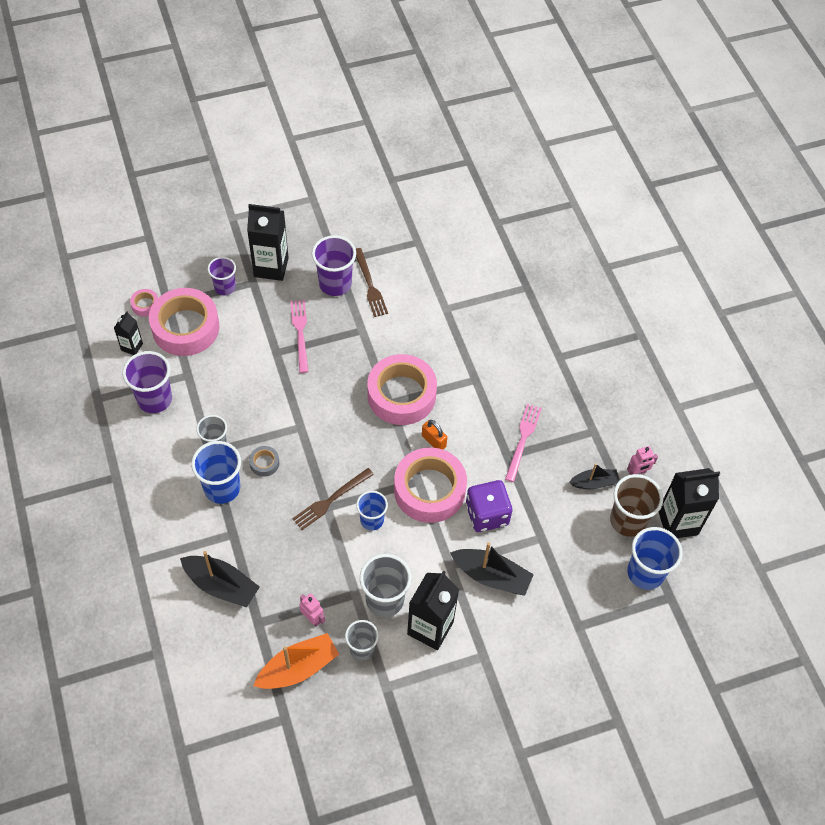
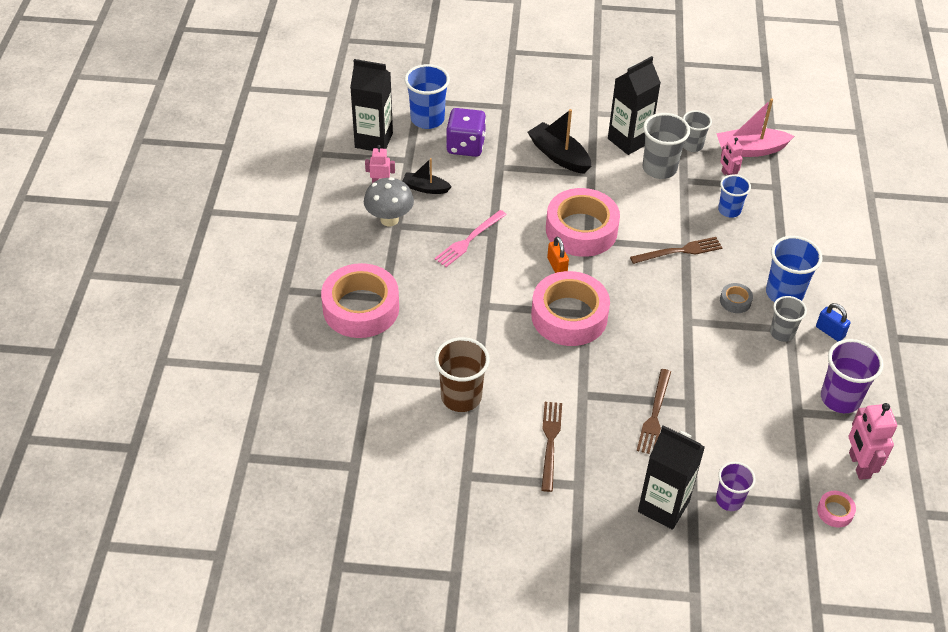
camera: 155 degrees left, 10 degrees down
black carton [114,311,143,355] -> pink robot [849,403,897,480]
pink tape [149,288,219,356] -> pink tape moved to [321,263,399,338]
black boat [180,551,260,608] -> none
orange boat [254,633,339,689] -> pink boat [716,98,794,157]
pink fork [290,300,309,373] -> brown fork [637,369,671,454]
purple cup [312,235,356,296] -> none
blue cup [356,491,388,531] -> blue cup moved to [718,175,751,218]
purple dice [466,480,512,532] -> purple dice moved to [446,108,486,157]
brown cup [610,474,663,537] -> brown cup moved to [435,337,490,412]
none -> grey mushroom [364,177,414,226]
none -> blue padlock [816,303,851,342]

